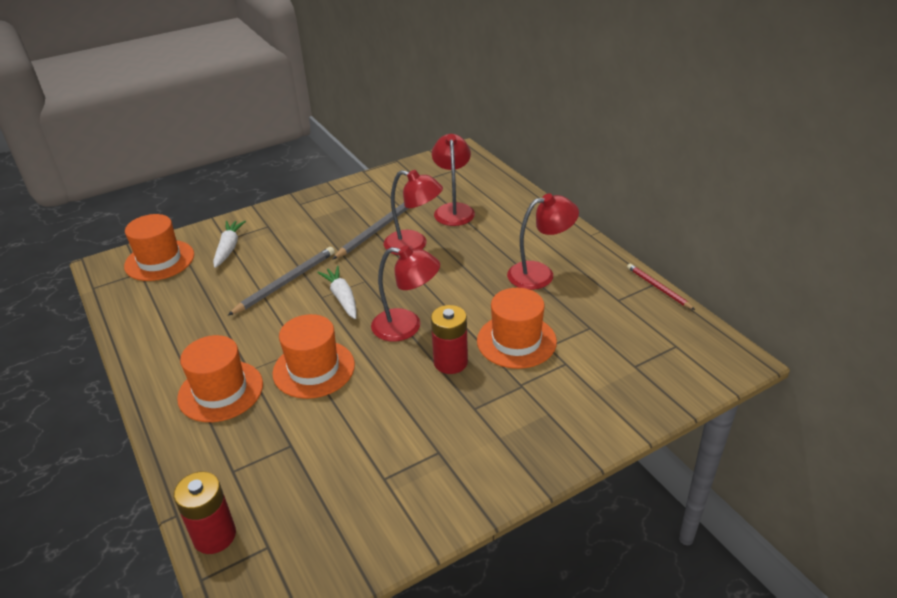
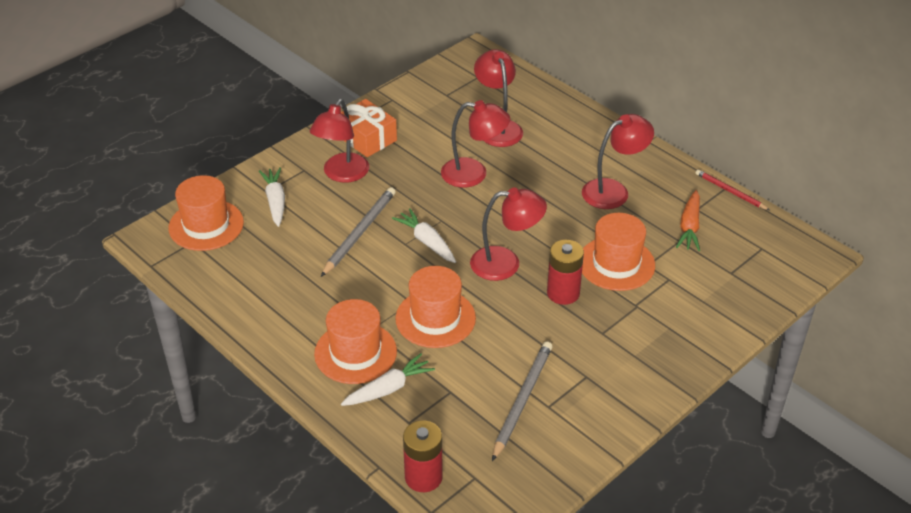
camera: 15 degrees left, 5 degrees up
grey pencil [333,203,409,259] -> grey pencil moved to [492,341,552,461]
none -> red lamp [310,99,369,183]
none -> orange gift [341,99,397,157]
none -> white carrot [341,353,435,406]
none -> orange carrot [676,190,700,251]

